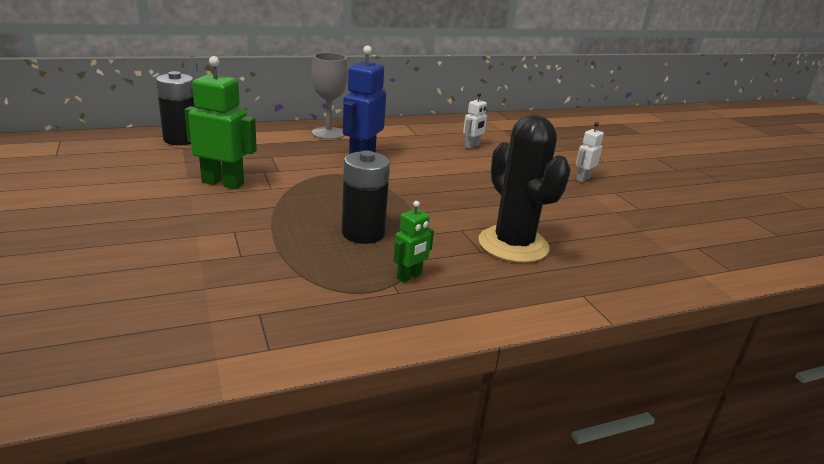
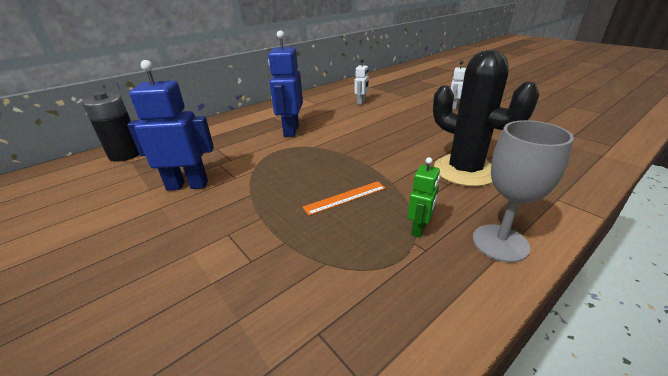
camera: 15 degrees left, 5 degrees up
green robot [185,56,257,189] -> blue robot [127,60,214,191]
grey goblet [311,53,348,140] -> grey goblet moved to [472,120,574,263]
black battery [342,151,390,244] -> orange ruler [302,181,386,215]

